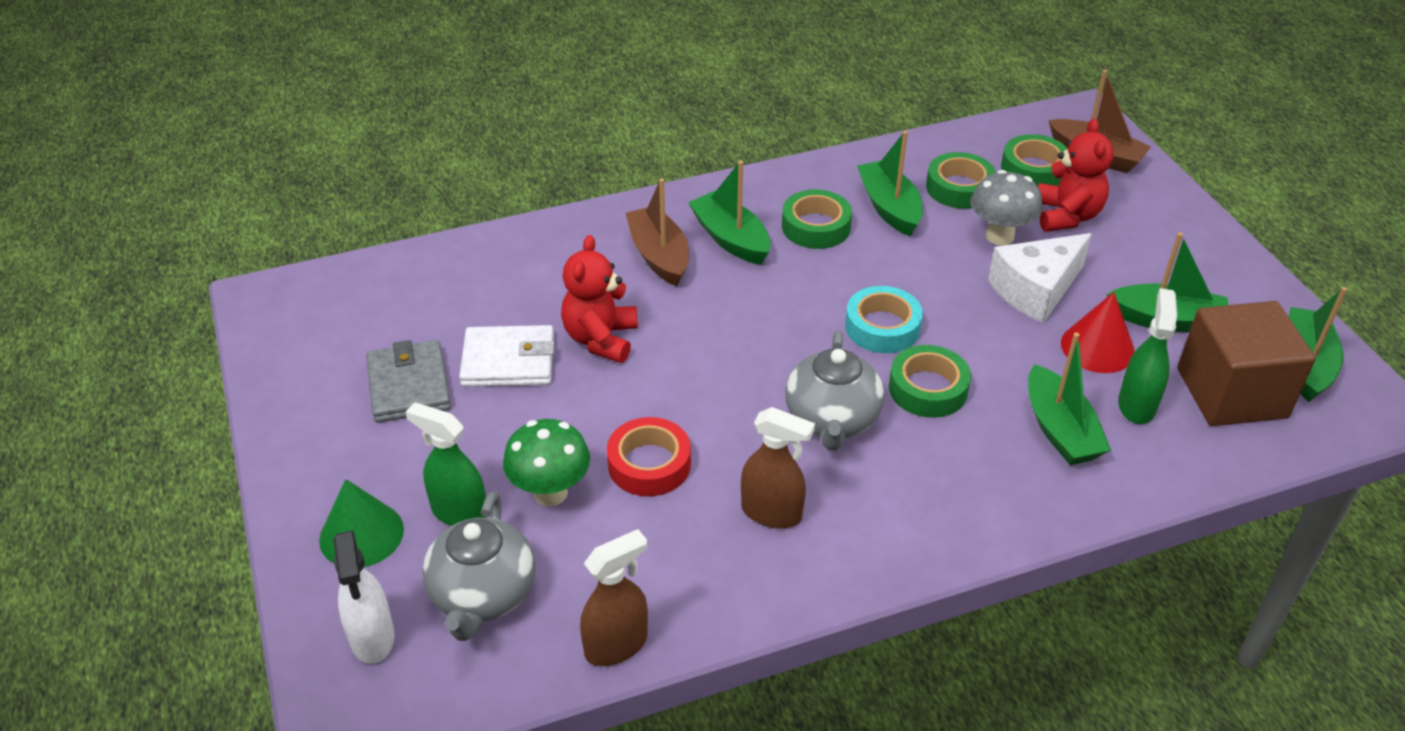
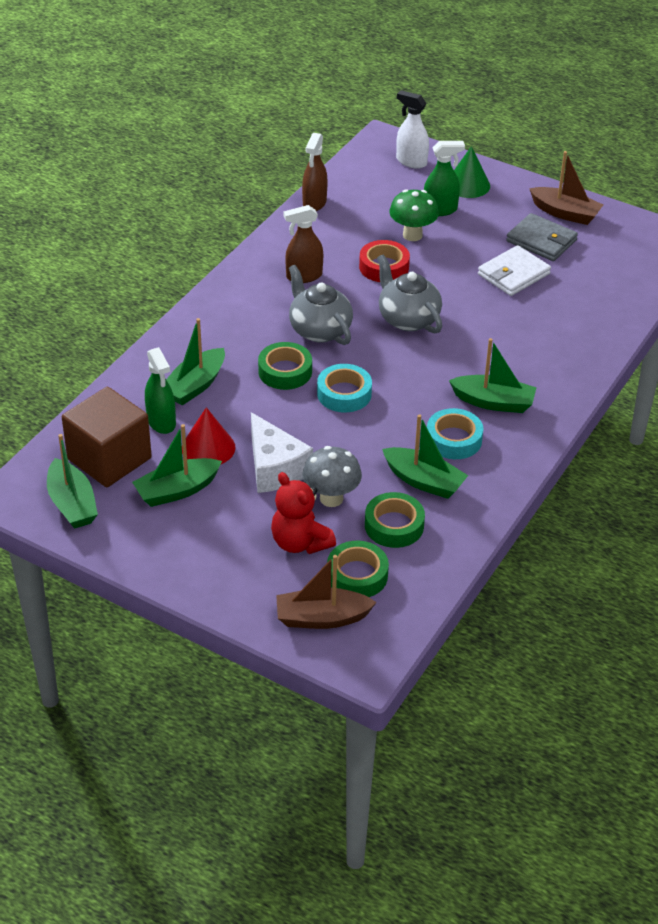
camera: 140 degrees right, 0 degrees up
grey teapot [422,491,536,641] -> grey teapot moved to [377,254,442,334]
red teddy bear [561,235,638,363] -> none
brown boat [626,178,689,286] -> brown boat moved to [529,151,603,225]
green tape [782,189,852,249] -> turquoise tape [427,408,483,459]
white cheese [988,233,1092,323] -> white cheese turned 135 degrees clockwise [251,412,313,493]
green boat [1028,332,1111,465] -> green boat turned 90 degrees counterclockwise [166,318,225,405]

